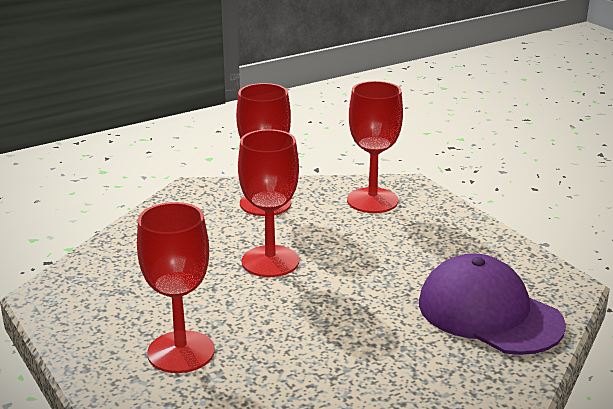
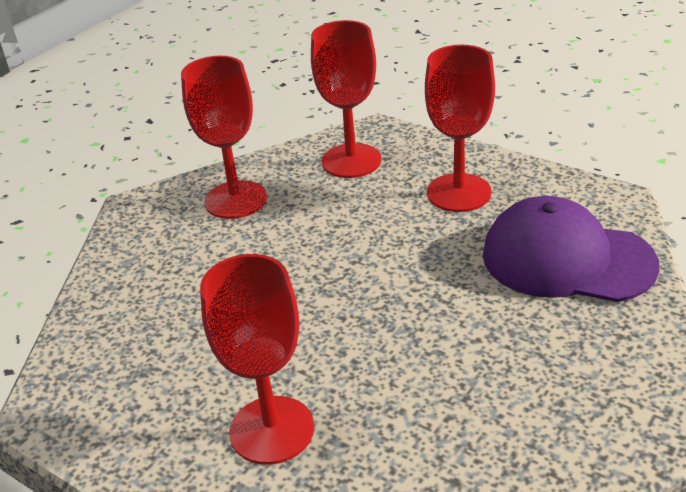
camera: 20 degrees left, 10 degrees up
red goblet [238,129,299,277] -> red goblet moved to [425,45,495,212]

